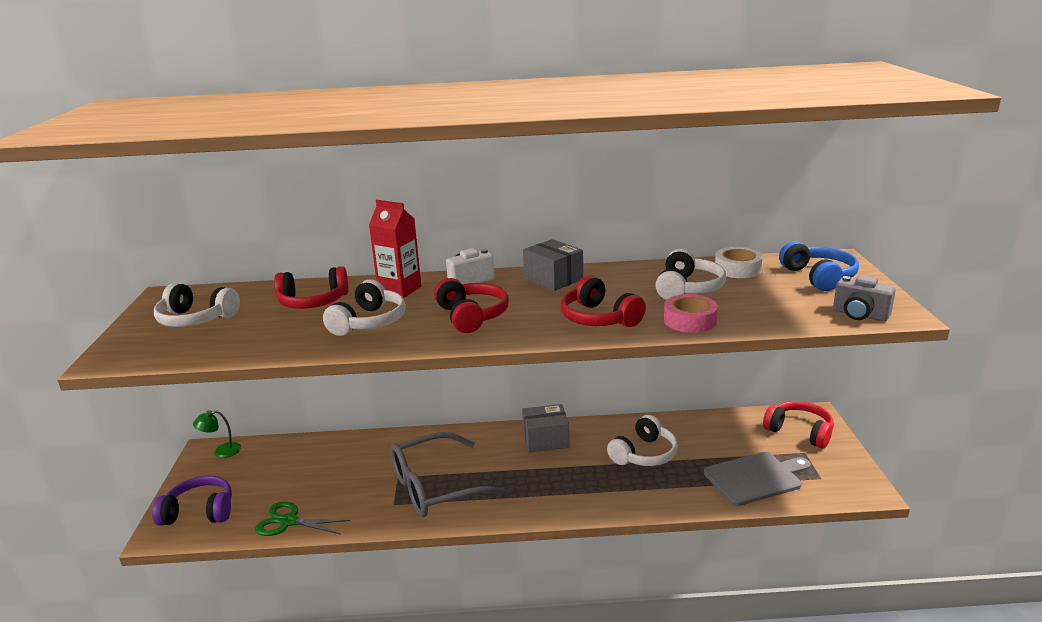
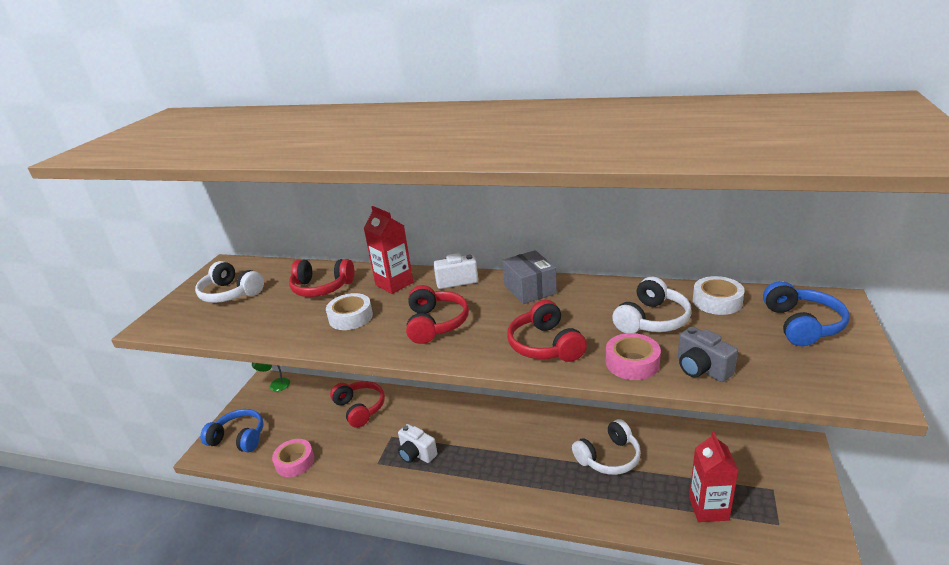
camera: 20 degrees right, 5 degrees up
purple headphones [152,476,232,526] -> blue headphones [200,409,264,453]
green scissors [255,501,350,536] -> pink tape [272,439,314,477]
white headphones [323,280,406,336] -> white tape [326,293,373,330]
grey glasses [390,432,511,517] -> white camera [398,424,437,463]
grey box [522,404,569,452] -> none
grey cutting board [704,452,811,506] -> red carton [689,432,739,522]
red headphones [763,401,834,448] -> red headphones moved to [330,381,385,428]
grey camera [833,275,896,321] -> grey camera moved to [678,327,738,382]

